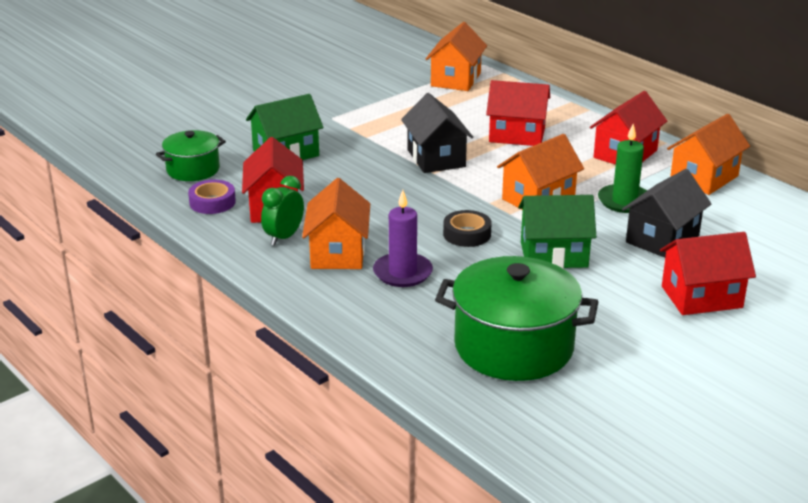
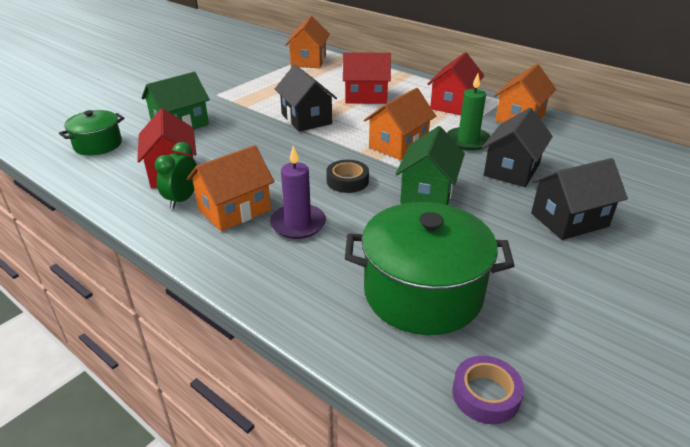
camera: 10 degrees left, 5 degrees up
purple tape [188,180,236,214] -> purple tape moved to [452,356,524,424]
orange house [302,178,370,269] -> orange house turned 60 degrees clockwise [187,145,274,231]
green house [518,195,596,268] -> green house turned 60 degrees counterclockwise [396,126,465,205]
red house [660,232,756,315] -> black house [531,158,628,240]

